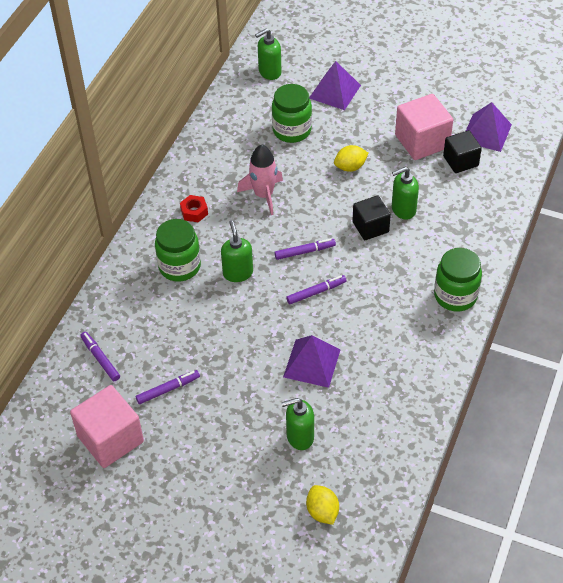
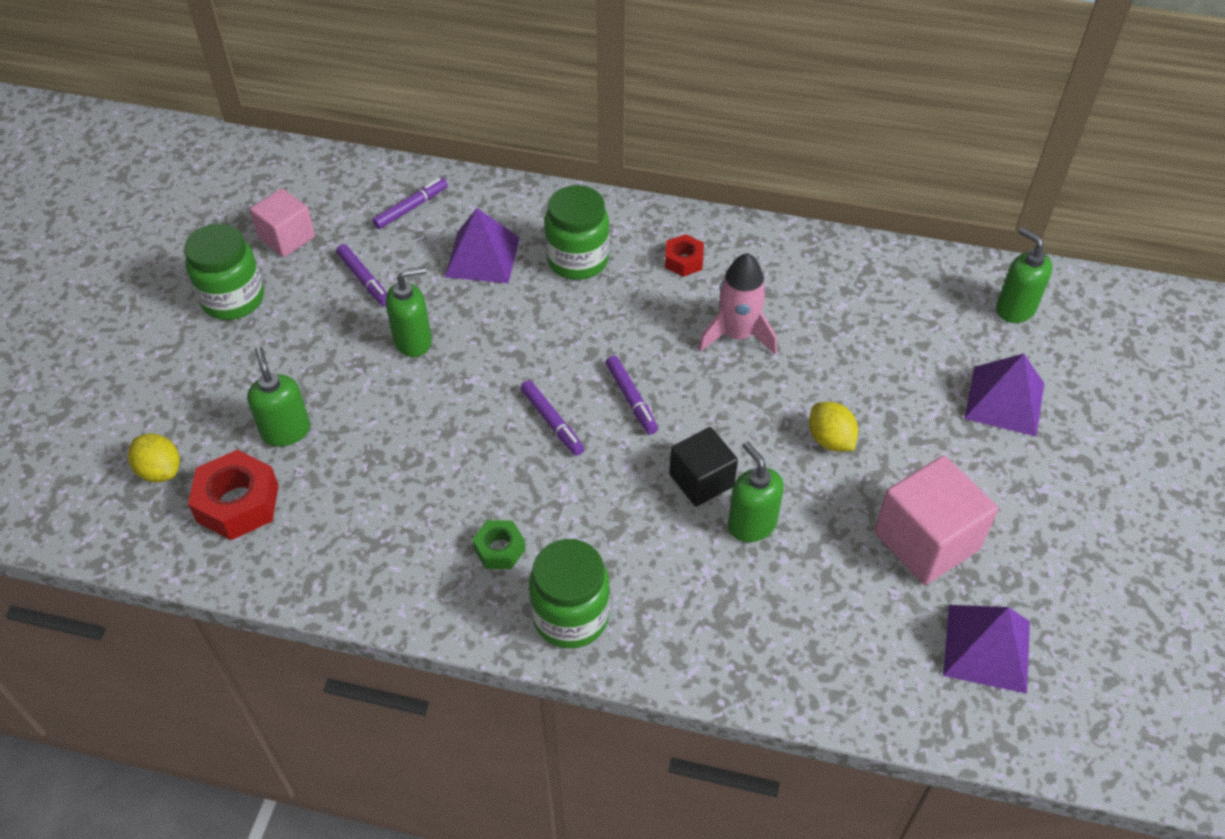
camera: 80 degrees right, 0 degrees up
pink cube [70,385,144,468] -> pink cube [250,188,315,257], size x0.65
green soap dispenser [221,220,253,282] -> green soap dispenser moved to [386,266,432,357]
green jar [272,84,312,143] -> green jar moved to [184,224,264,320]
purple pyramid [283,335,340,388] -> purple pyramid moved to [445,208,520,283]
yellow lemon [306,485,339,525] -> yellow lemon turned 75 degrees clockwise [128,433,180,482]
black cube [443,130,482,173] -> none
none -> red nut [188,450,279,540]
none -> green nut [472,520,525,569]

